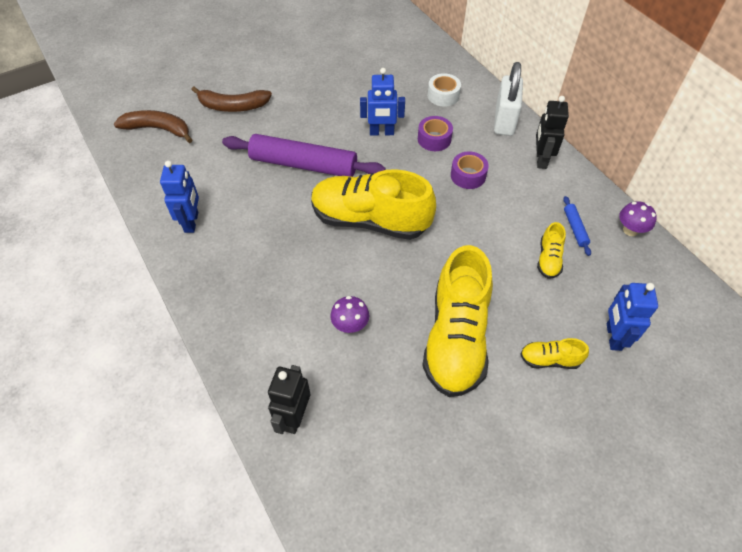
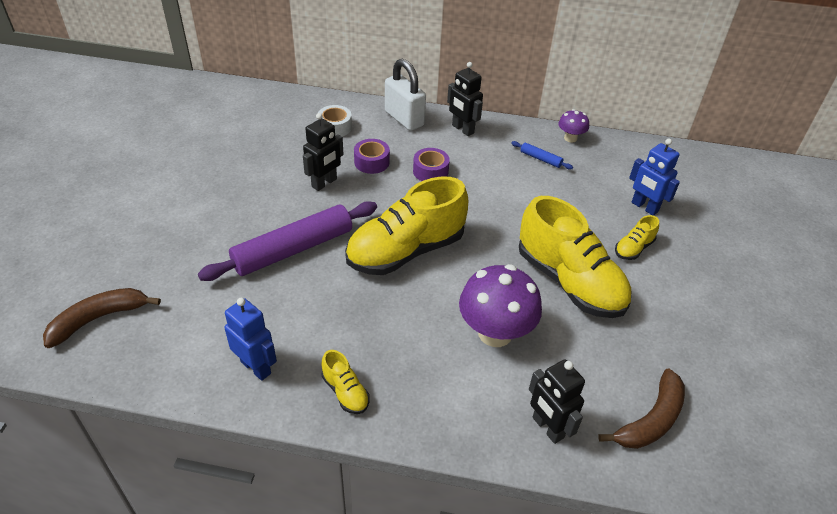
camera: 50 degrees left, 10 degrees down
brown banana [191,87,272,112] -> brown banana moved to [598,368,685,449]
purple mushroom [330,296,369,333] -> purple mushroom [459,264,542,347], size x1.99
blue robot [360,68,405,136] -> black robot [303,113,343,191]
yellow shoe [537,222,566,279] -> yellow shoe moved to [322,350,370,414]

